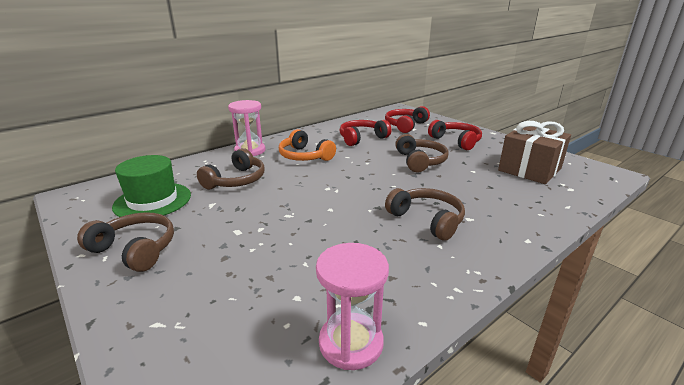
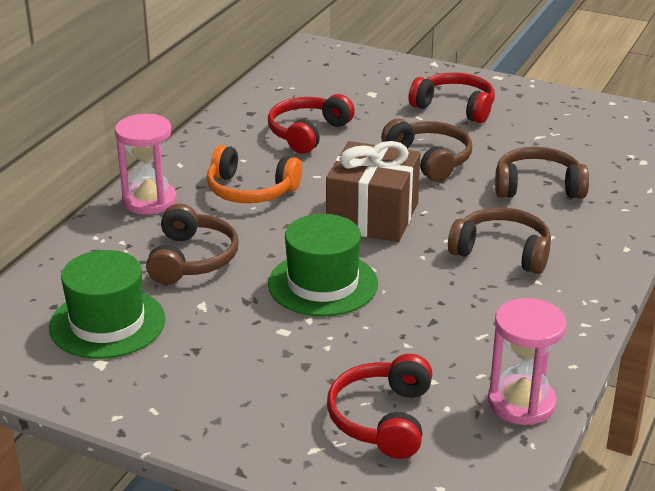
camera: 25 degrees left, 5 degrees up
brown headphones [77,212,174,272] -> brown headphones moved to [495,147,589,199]
red headphones [385,106,430,133] -> red headphones moved to [327,354,432,459]
brown gift [498,121,571,184] -> brown gift moved to [326,141,420,242]
none -> green hat [268,214,378,316]

